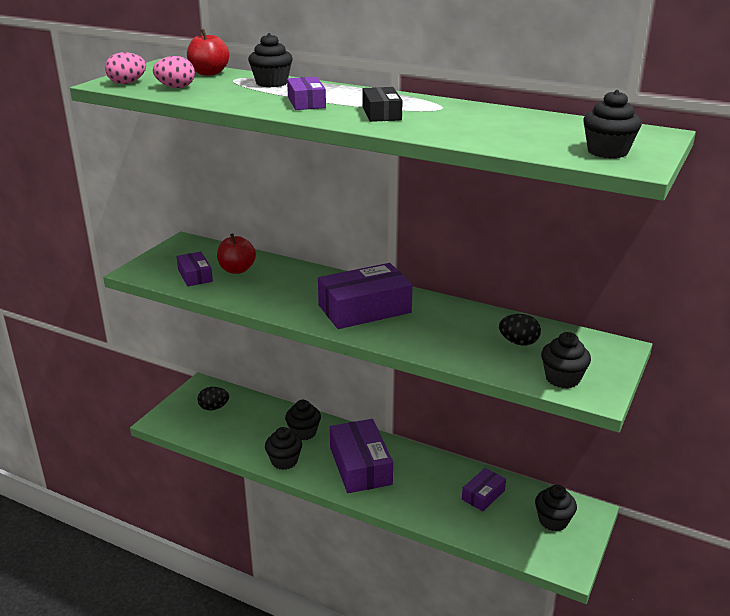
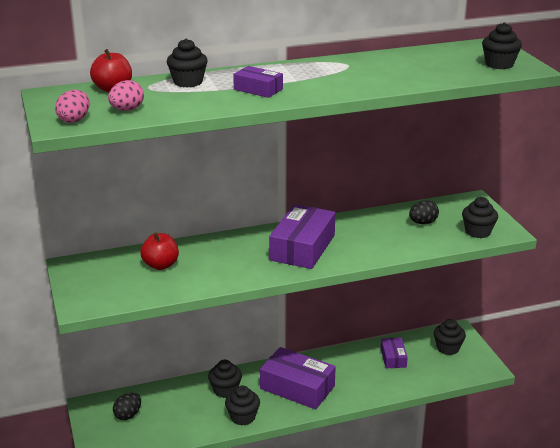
camera: 45 degrees left, 0 degrees up
purple box [176,252,213,287] -> none
black box [362,87,403,122] -> none

